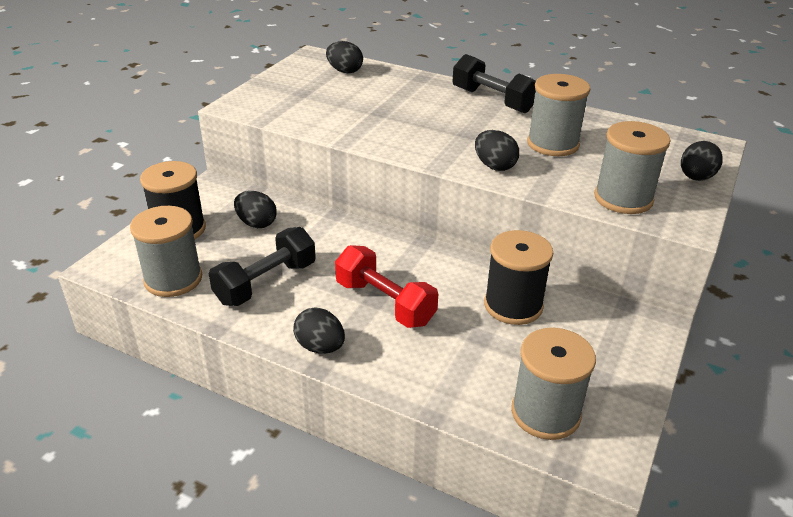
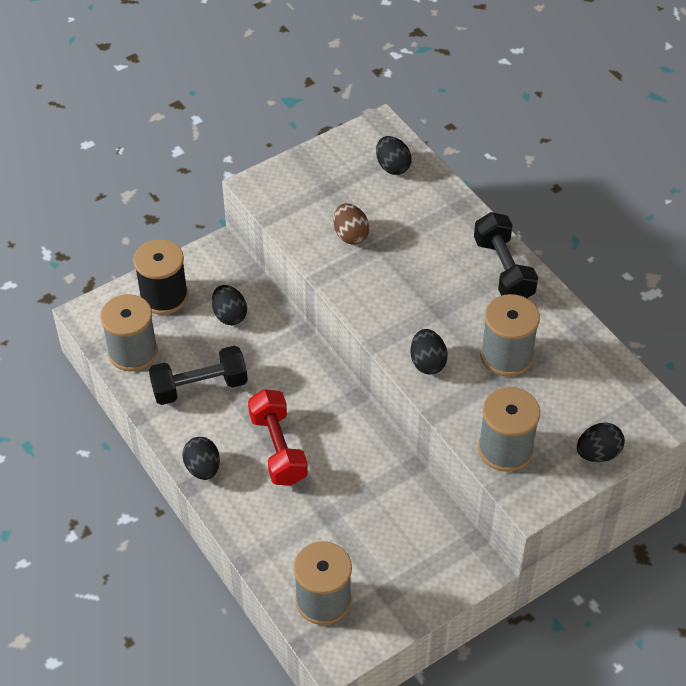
camera: 30 degrees right, 15 degrees up
black spool [484,230,553,325] -> none
none -> brown egg [334,203,369,245]

